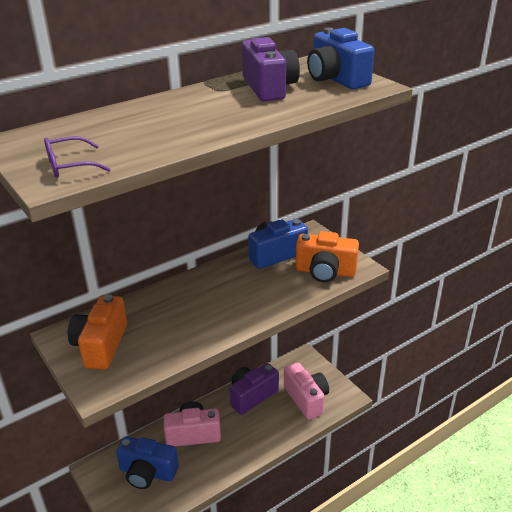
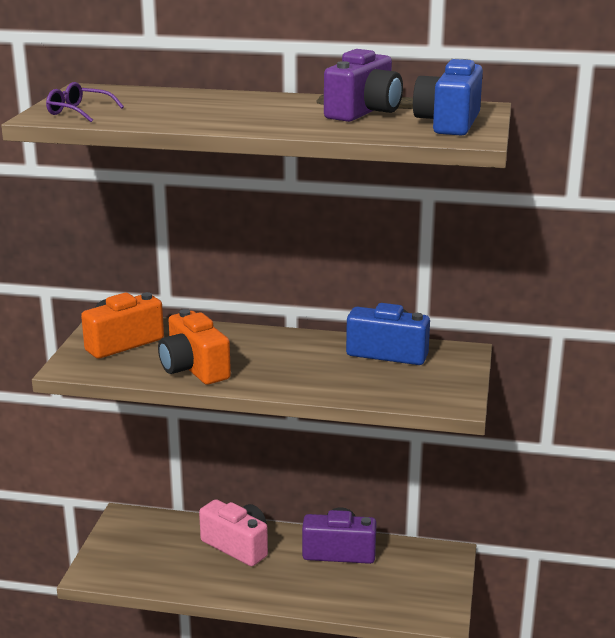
camera: 45 degrees right, 10 degrees down
blue camera [116,436,179,489] -> none
pink camera [284,363,329,420] -> none
orange camera [295,231,359,283] -> orange camera moved to [158,309,231,385]

